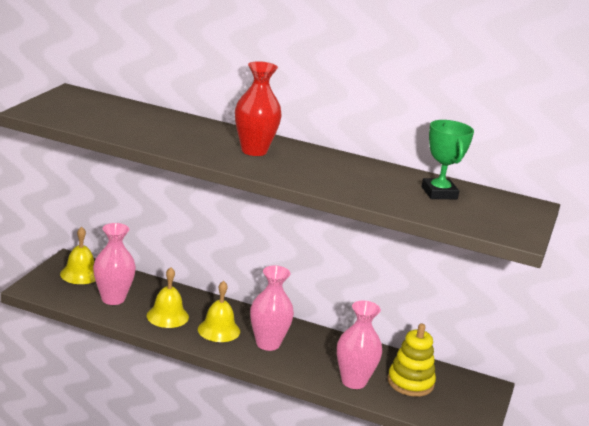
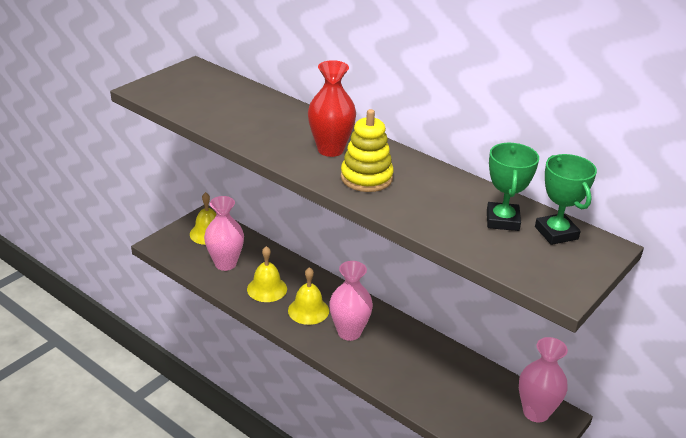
camera: 20 degrees right, 10 degrees up
pink vase [337,301,382,389] -> pink vase moved to [519,337,568,422]
yellow stacking toy [388,323,436,397] -> yellow stacking toy moved to [341,109,394,192]
none -> green trophy [535,154,597,245]

